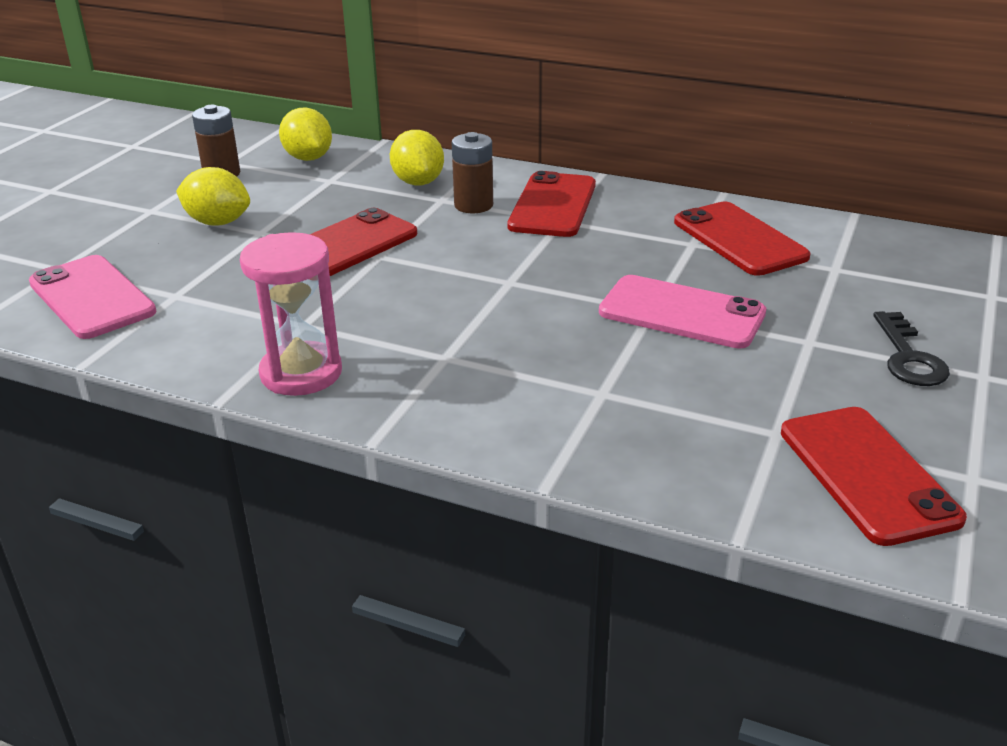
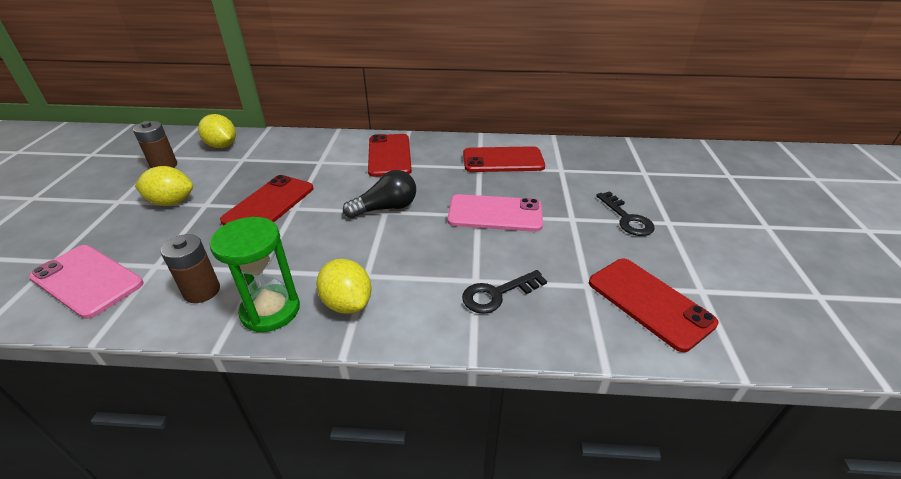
camera: 20 degrees left, 5 degrees up
pink hourglass [240,232,342,396] -> green hourglass [210,217,300,332]
yellow lemon [390,130,444,186] -> yellow lemon moved to [316,259,372,314]
brown battery [452,132,493,213] -> brown battery moved to [161,234,220,303]
red phone [674,202,811,276] -> red phone turned 45 degrees counterclockwise [463,146,545,172]
none -> black light bulb [343,170,416,218]
none -> black key [462,270,547,314]

